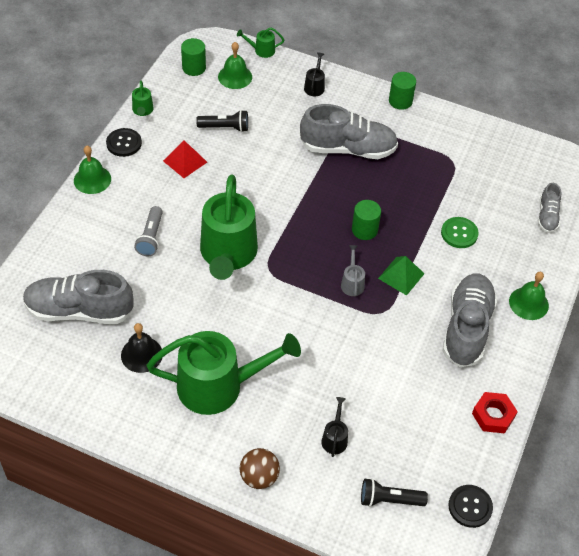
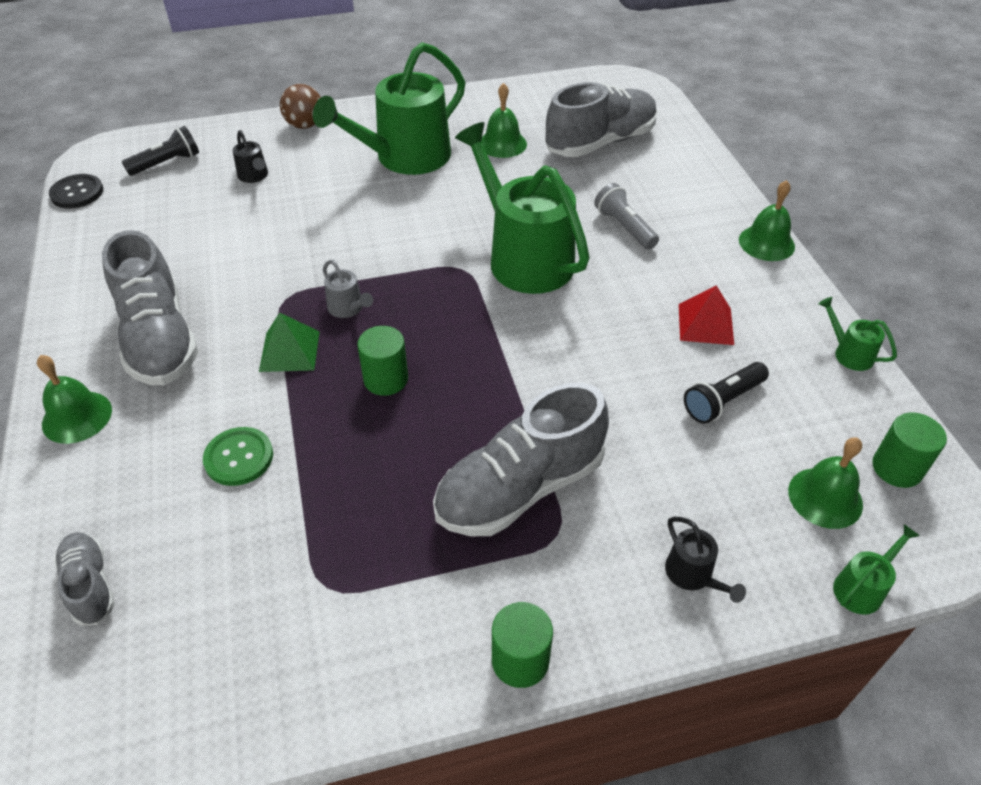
camera: 145 degrees right, 5 degrees down
black button [106,128,142,157] -> none
black bell [121,323,162,373] -> green bell [481,83,527,158]
red nut [472,392,518,433] -> none

